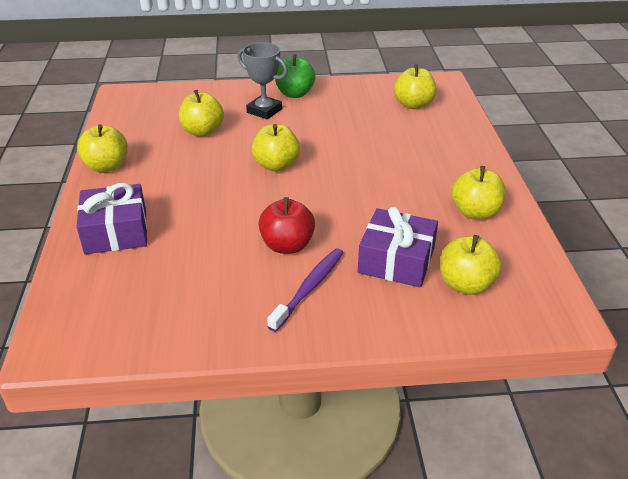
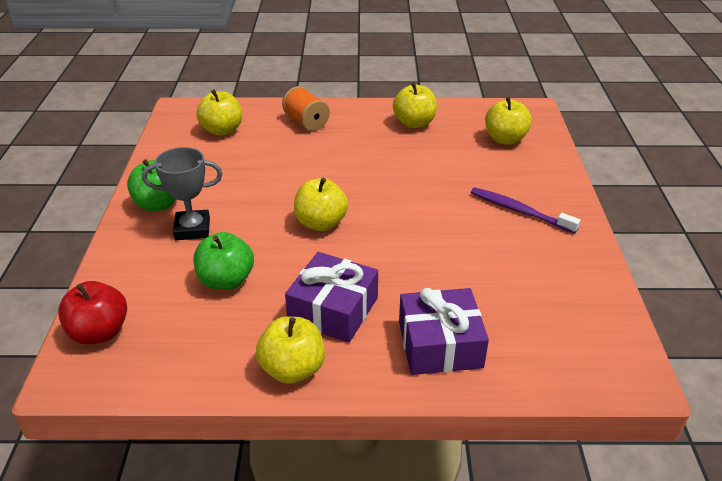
camera: 85 degrees left, 0 degrees up
yellow apple [179,90,224,137] -> green apple [194,232,254,290]
grey trophy [238,42,288,119] -> grey trophy turned 45 degrees clockwise [142,147,223,240]
red apple [258,197,315,254] -> red apple moved to [58,281,127,345]
purple gift [358,207,438,288] -> purple gift moved to [285,252,378,343]
none -> orange spool [282,86,330,131]

